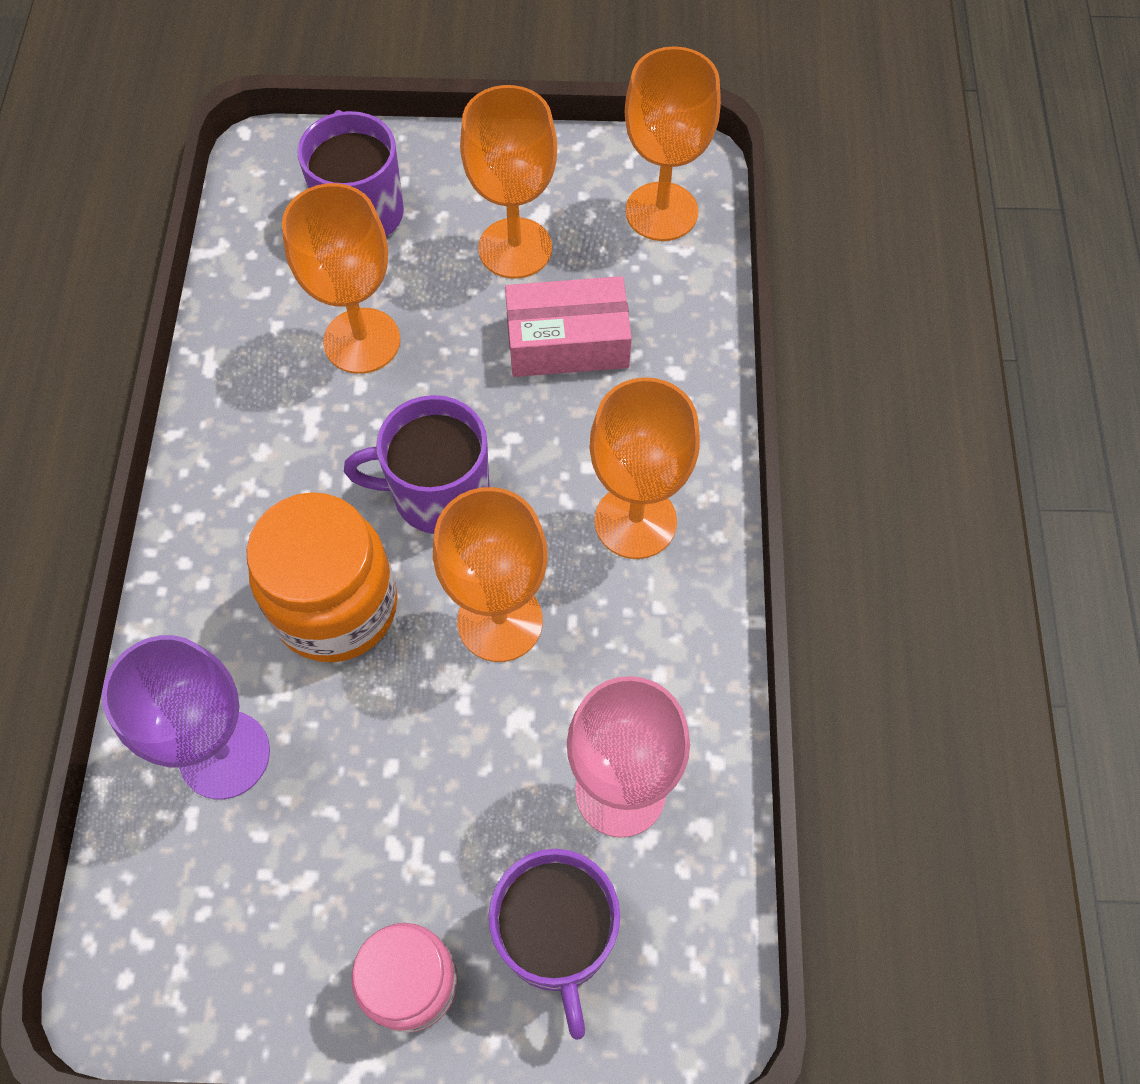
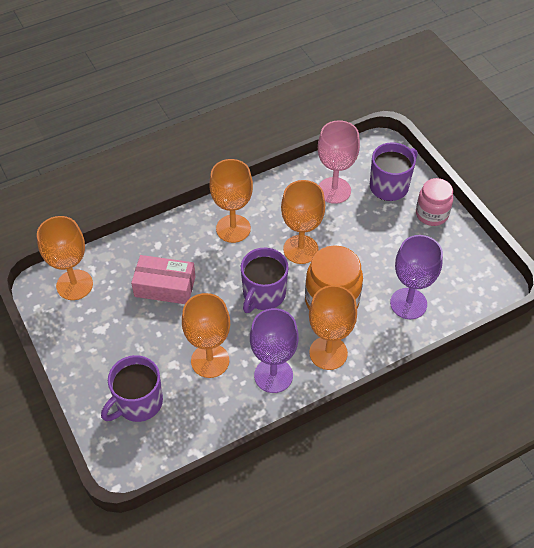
camera: 120 degrees left, 10 degrees down
purple mug [344,395,490,534] -> purple mug turned 60 degrees clockwise [241,248,288,313]
orange goblet [460,85,557,279] -> orange goblet moved to [309,285,357,370]
pink box [505,276,632,377] -> pink box turned 45 degrees counterclockwise [131,255,196,304]
none -> purple goblet [250,308,299,393]

